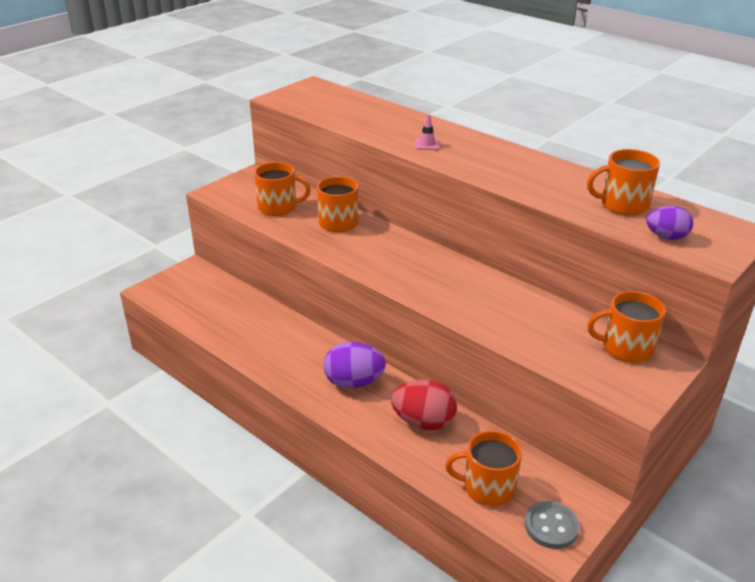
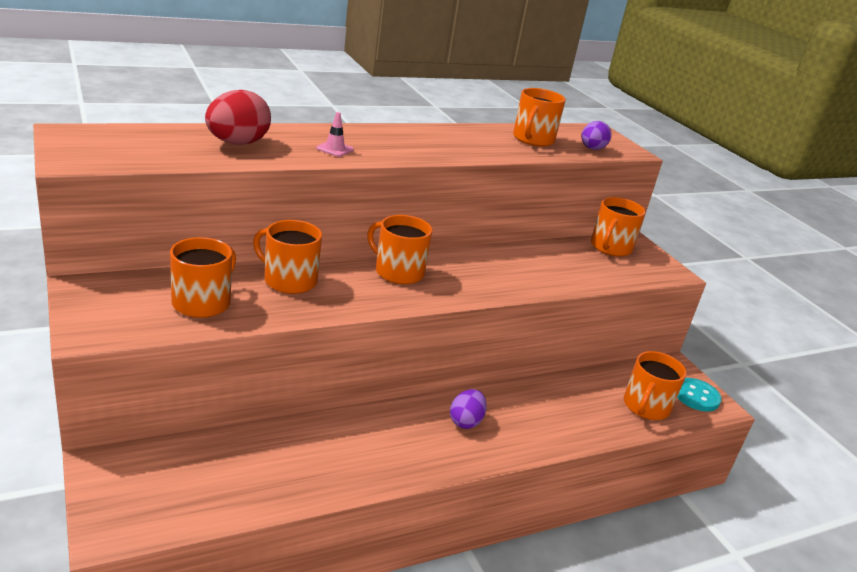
camera: 70 degrees left, 5 degrees down
purple egg [324,342,386,388] -> purple egg [450,389,487,429], size x0.64
red egg [391,380,457,430] -> red egg moved to [205,90,271,145]
grey button [525,501,579,549] -> turquoise button [677,378,721,411]
none -> orange mug [367,215,432,284]

